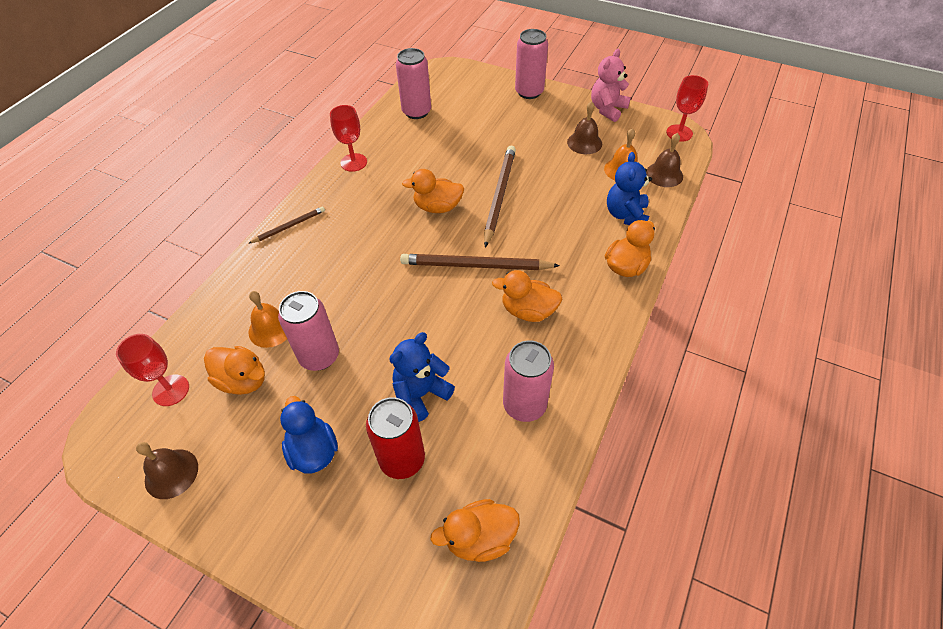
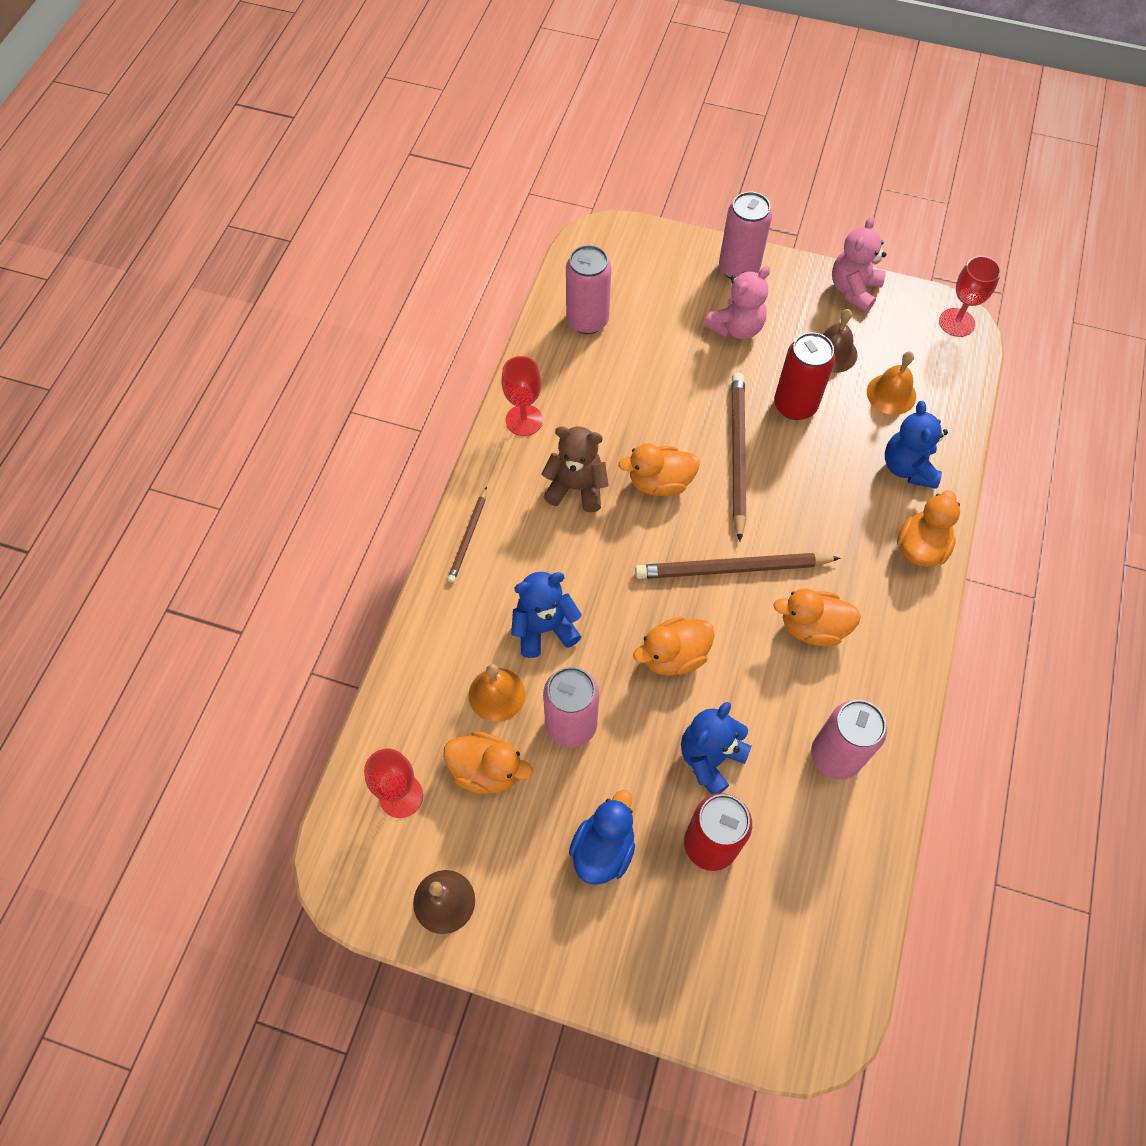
camera: 10 degrees left, 10 degrees up
brown pencil [248,206,325,244] -> brown pencil turned 150 degrees clockwise [448,487,487,583]
blue duck [280,396,338,474] -> blue duck turned 60 degrees clockwise [569,790,635,885]
orange duck [430,499,520,562] -> orange duck moved to [633,616,715,676]
brown bell [646,133,683,187] -> none
none -> blue teddy bear [511,572,582,658]
none -> brown teddy bear [542,426,609,512]
none -> pink teddy bear [704,266,770,339]
none -> red can [774,332,835,420]

